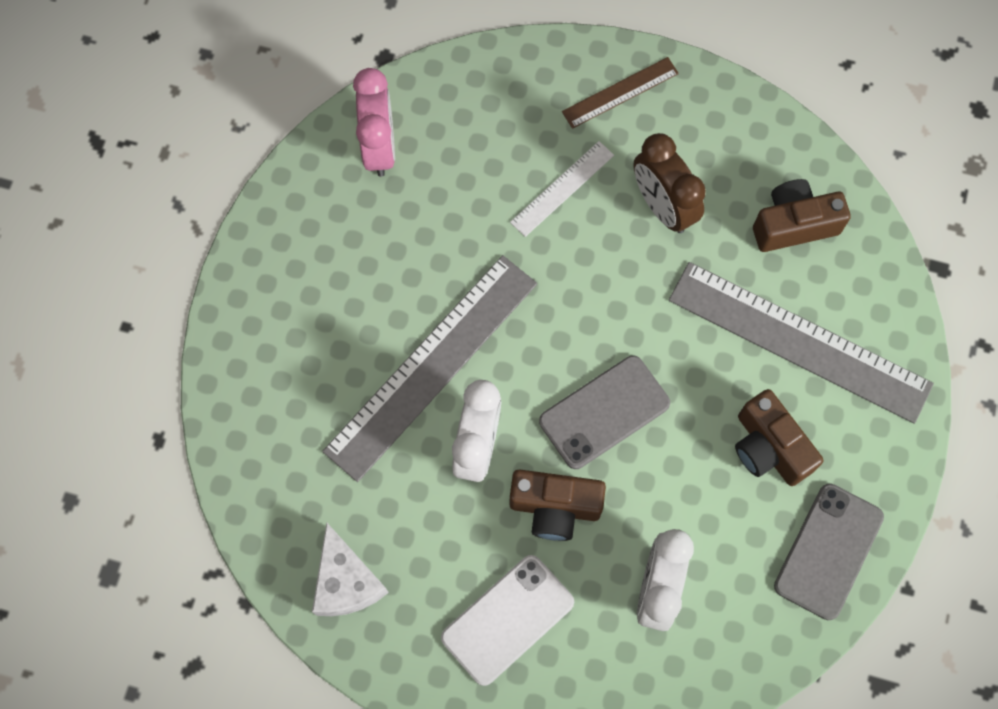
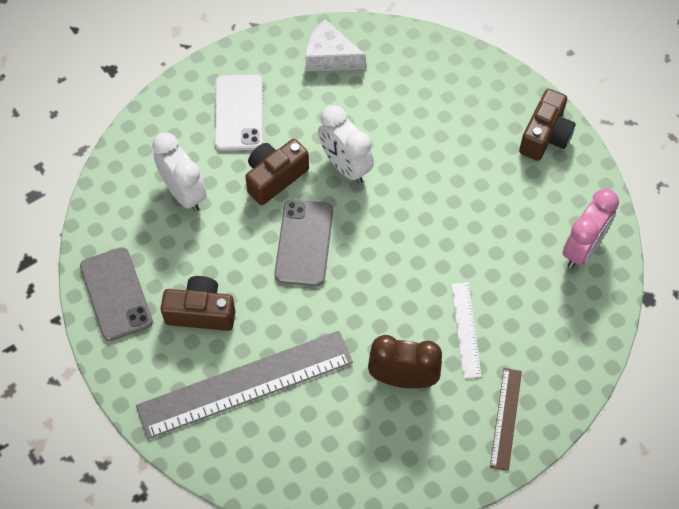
camera: 130 degrees right, 10 degrees down
grey ruler [322,255,537,482] -> none
pink clock [353,68,395,177] -> pink clock turned 90 degrees counterclockwise [563,189,619,268]
brown camera [753,179,851,252] -> brown camera moved to [519,89,576,161]

